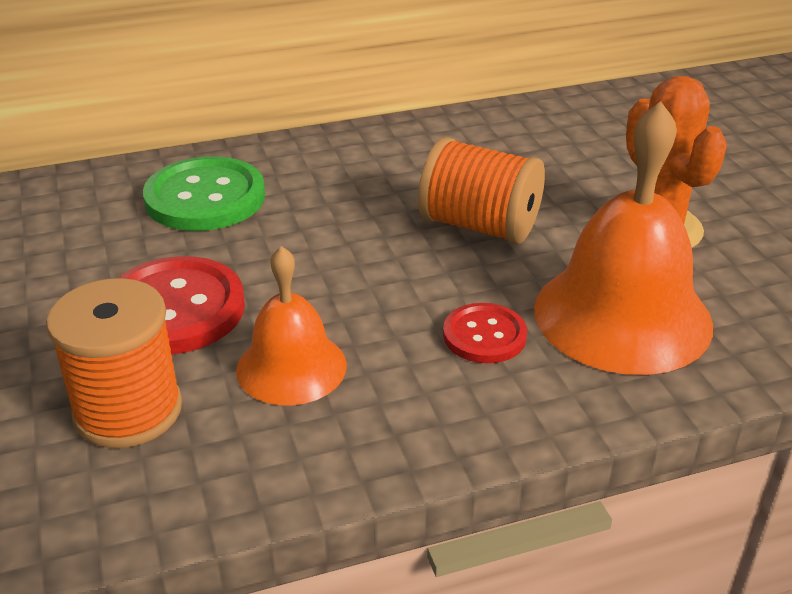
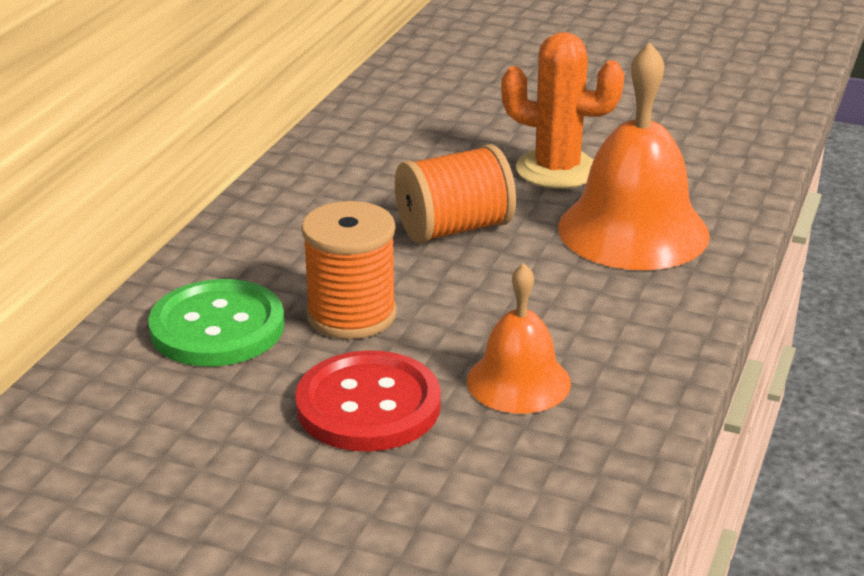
camera: 50 degrees left, 5 degrees down
orange spool [46,278,182,448] -> orange spool moved to [301,201,397,339]
red button [443,303,527,363] -> none

